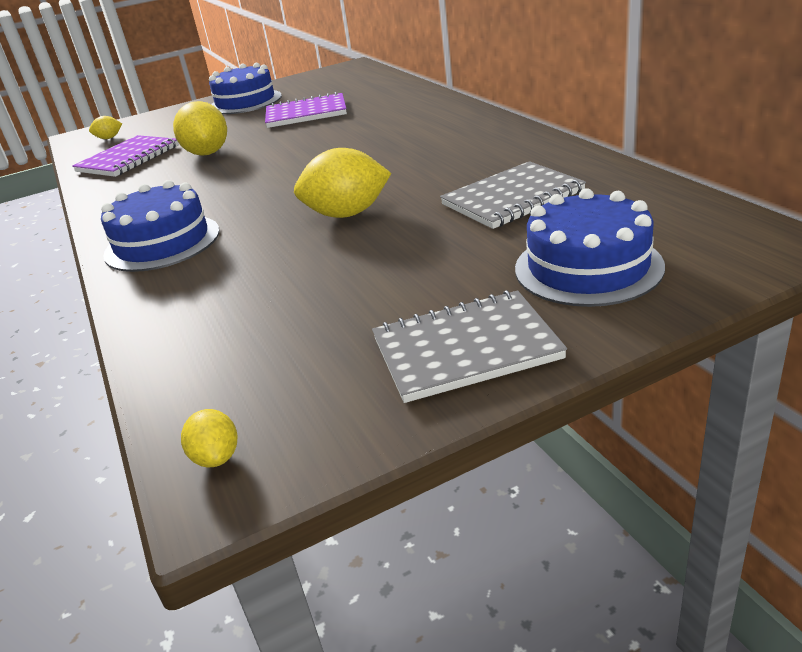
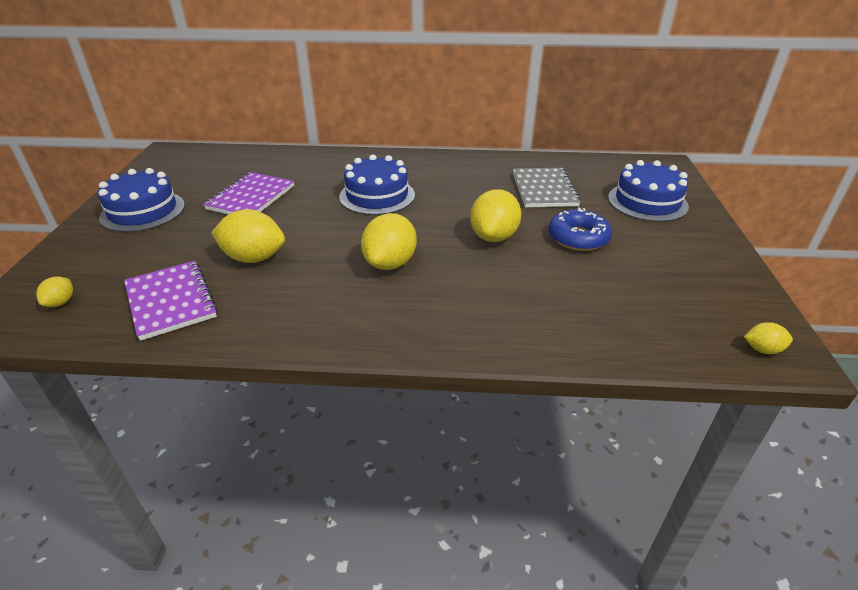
camera: 65 degrees left, 5 degrees up
blue cake [101,180,220,272] -> blue cake moved to [339,154,415,215]
grey notebook [372,290,567,403] -> none
none -> yellow lemon [361,213,417,270]
none -> blue donut [549,208,612,251]

